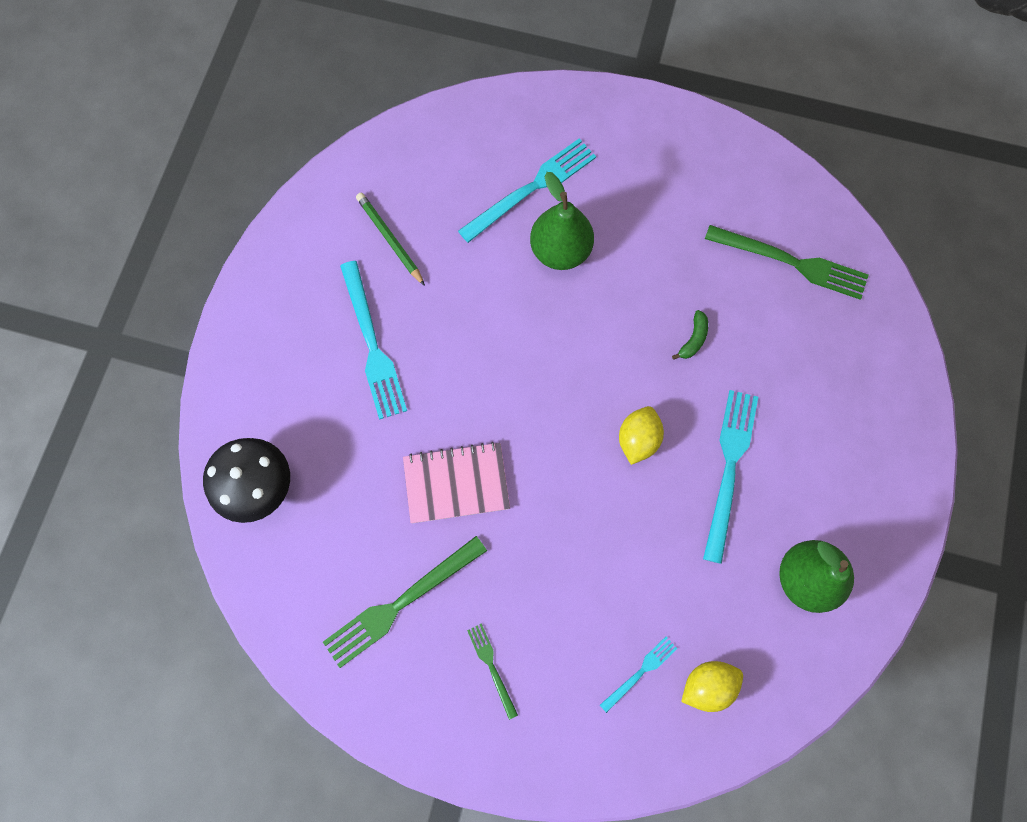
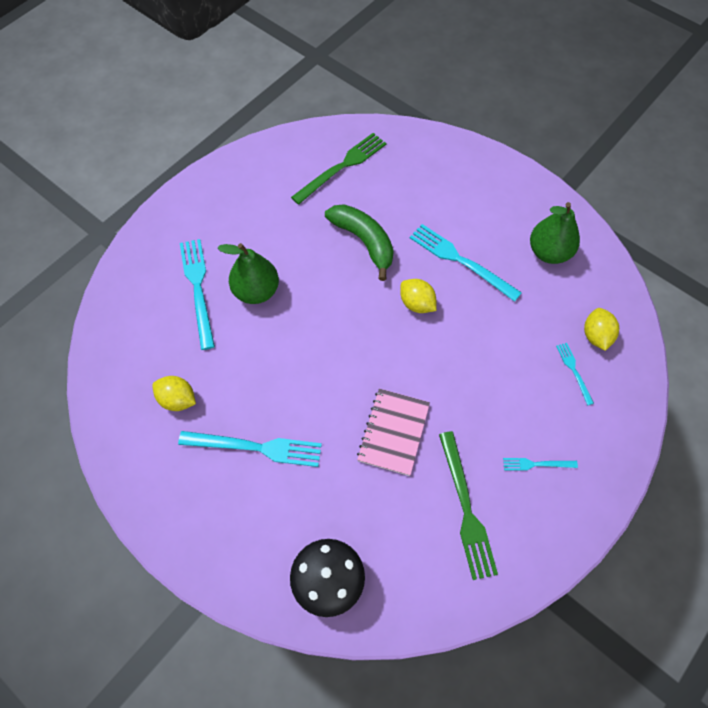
camera: 65 degrees left, 10 degrees down
green pencil [356,193,425,286] -> yellow lemon [152,376,196,411]
green fork [467,623,518,720] -> turquoise fork [503,458,578,471]
green banana [672,310,708,360] -> green banana [325,204,394,281], size x2.30

